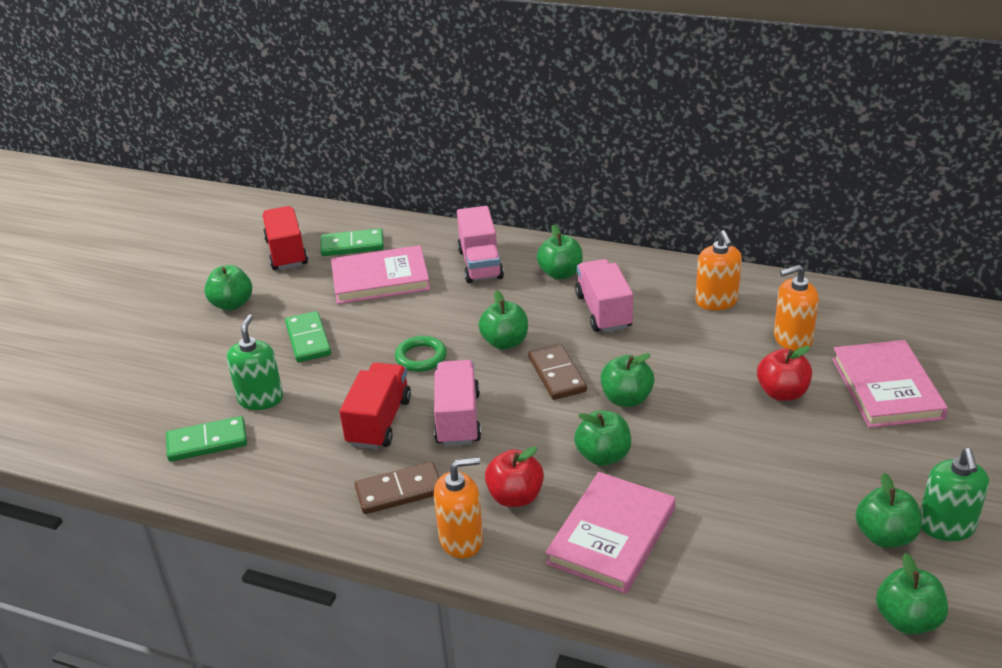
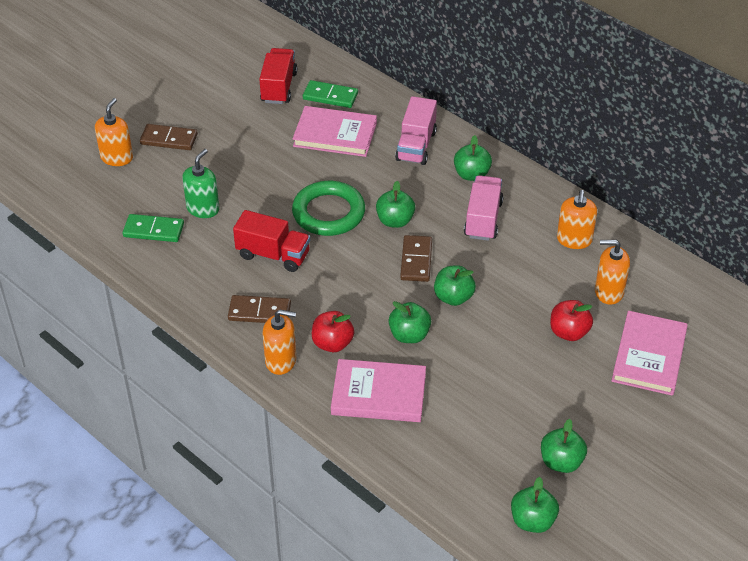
camera: 20 degrees right, 10 degrees up
green apple [204,265,252,310] -> none
green domino [285,311,331,362] -> none
red truck [339,363,411,449] -> red truck turned 75 degrees clockwise [233,210,310,272]
green ring [395,336,447,372] -> green ring [292,181,365,236], size x1.81
pink truck [434,360,481,446] -> none
pink book [545,472,676,594] -> pink book turned 45 degrees clockwise [331,359,426,422]
green soap dispenser [920,448,989,541] -> none
none -> orange soap dispenser [95,98,133,166]
none -> brown domino [140,124,198,150]

